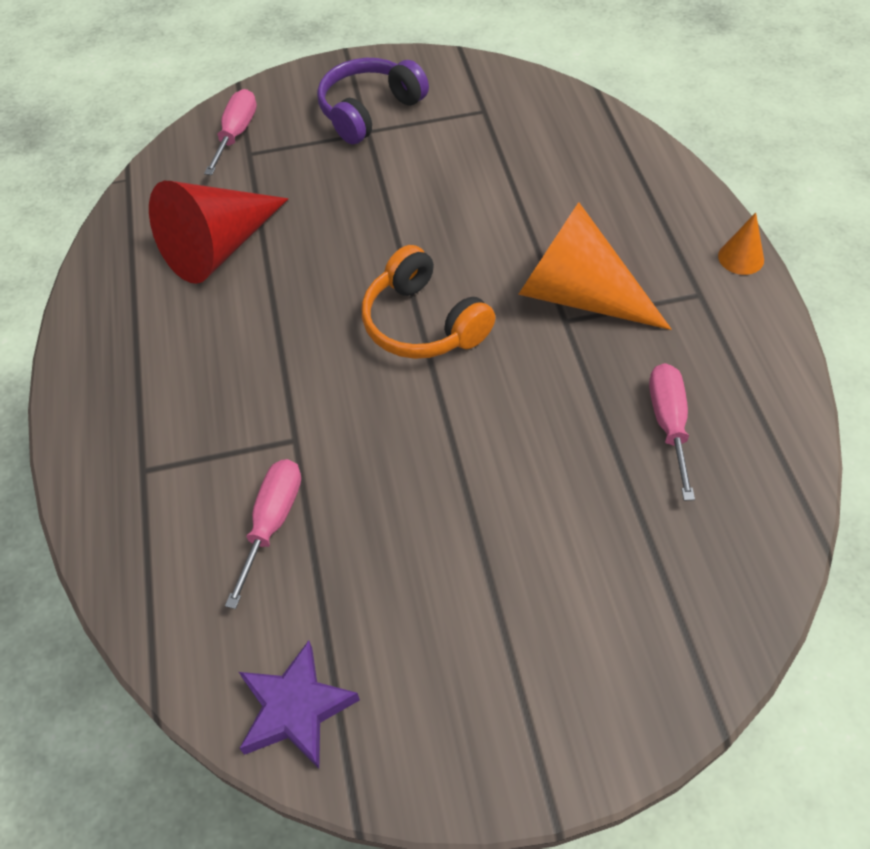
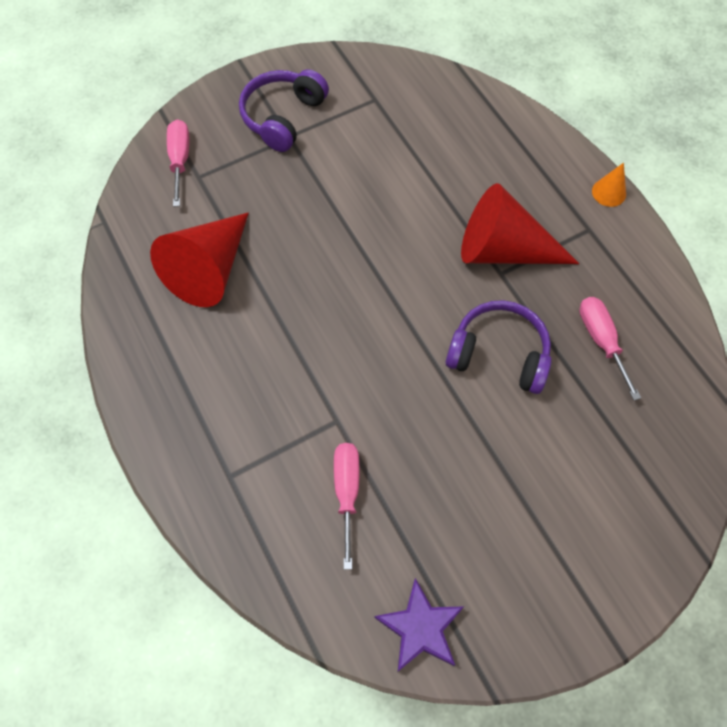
camera: 20 degrees left, 10 degrees up
orange headphones [362,245,496,359] -> none
orange cone [518,202,671,330] -> red cone [461,183,579,264]
none -> purple headphones [445,300,552,394]

